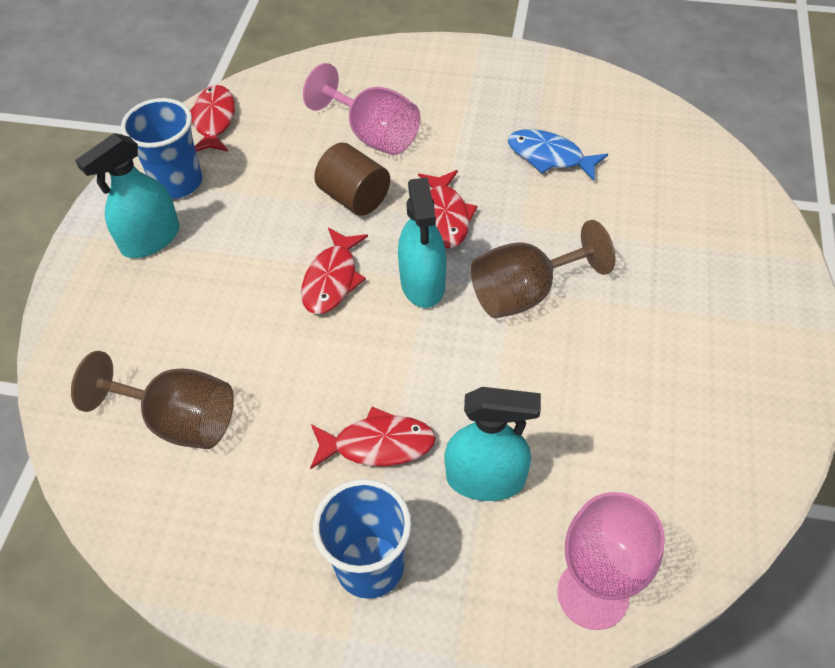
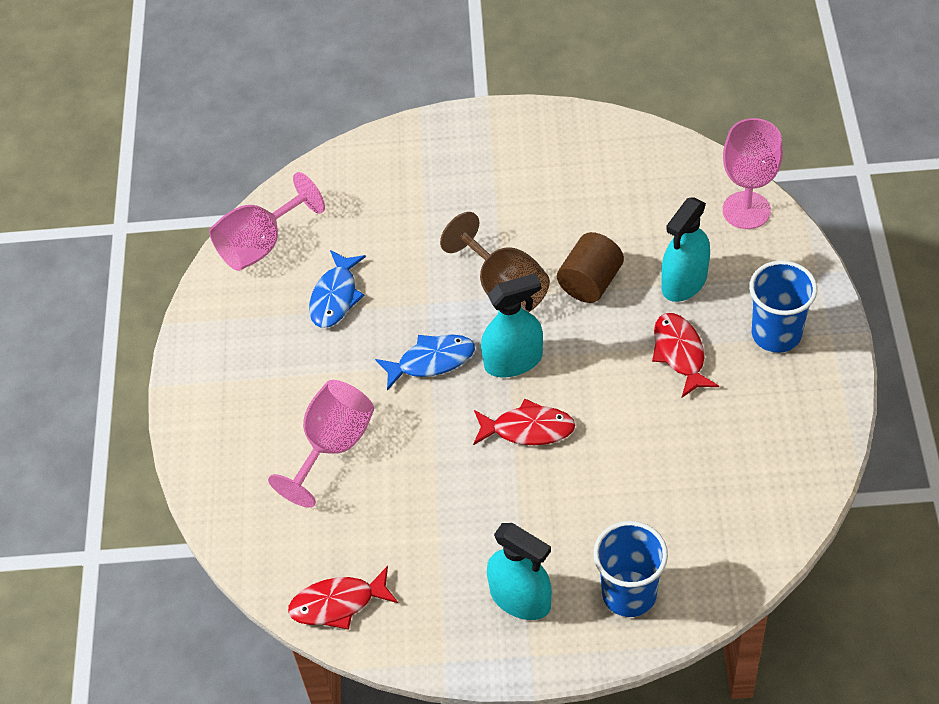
camera: 100 degrees left, 0 degrees up
brown goblet [71,351,234,449] -> none
blue cup [121,98,202,199] -> blue cup moved to [593,521,668,617]
brown cylinder [314,142,390,216] -> brown cylinder moved to [557,232,624,303]
red fish [418,170,477,248] -> blue fish [375,335,475,391]
turquoise spray bottle [444,387,541,501] -> turquoise spray bottle turned 135 degrees counterclockwise [661,198,710,302]
none -> pink goblet [209,172,325,271]

